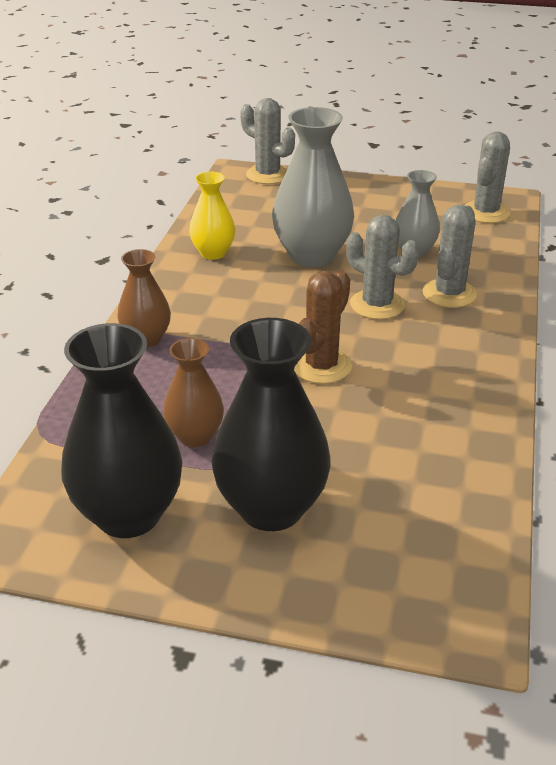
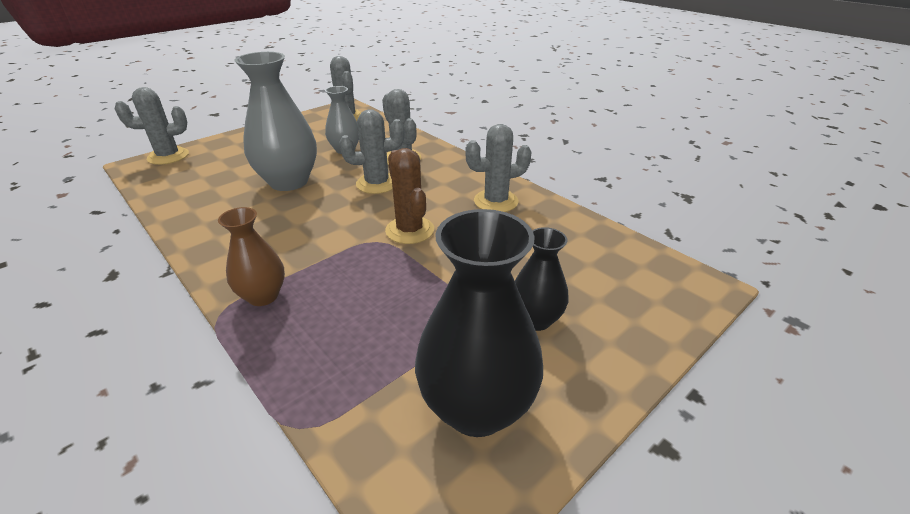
camera: 55 degrees left, 0 degrees up
brown vase [163,338,224,447] -> none
yellow vase [189,171,235,260] -> none
black vase [212,318,331,531] -> black vase [515,227,569,331], size x0.57
none -> grey cactus [465,124,532,212]

